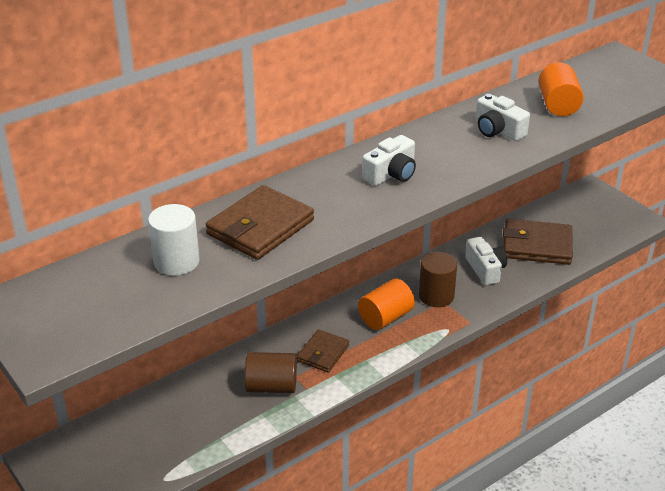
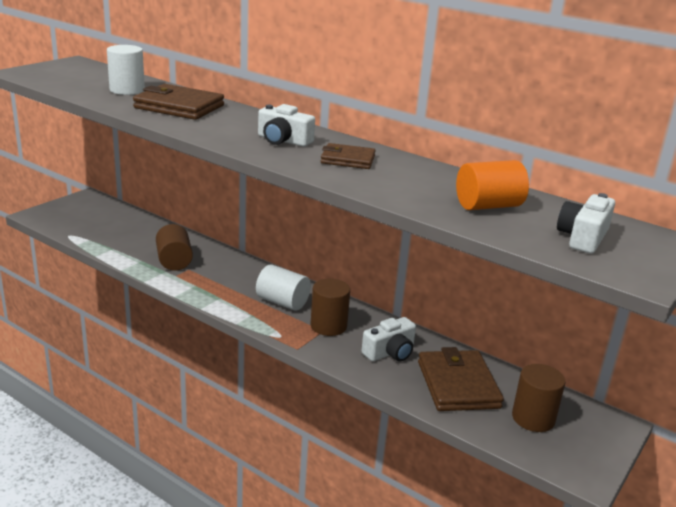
camera: 70 degrees right, 10 degrees down
brown wallet [297,329,349,373] -> brown wallet moved to [321,143,376,169]
orange cylinder [358,279,415,330] -> white cylinder [256,264,311,311]
white camera [475,94,530,141] -> white camera moved to [557,193,615,253]
none -> brown cylinder [512,364,566,432]

